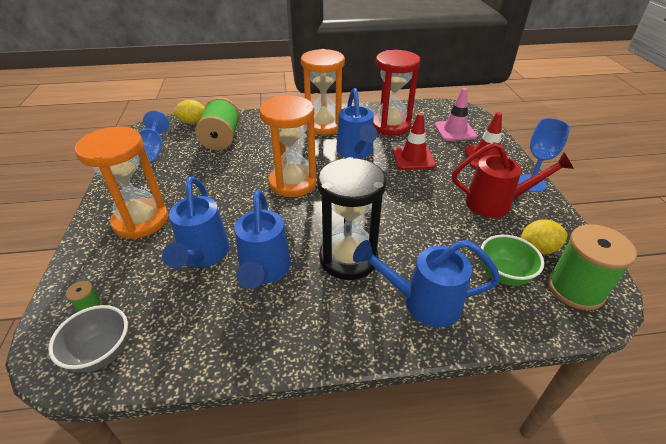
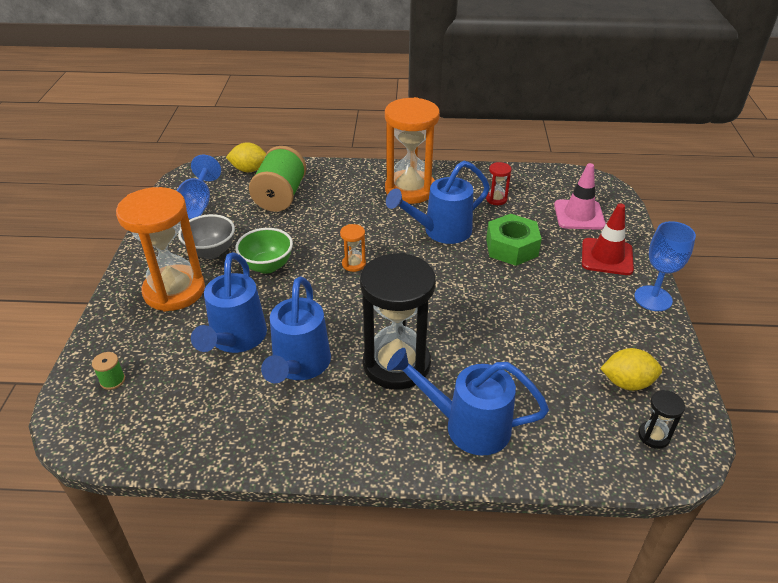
camera: 10 degrees right, 0 degrees up
grey bowl [48,305,128,373] -> grey bowl moved to [178,214,235,259]
orange hourglass [259,95,317,197] -> orange hourglass [340,224,366,272], size x0.41
blue watering can [336,88,377,159] -> blue watering can turned 60 degrees clockwise [386,161,490,244]
red hourglass [373,50,420,136] -> red hourglass [486,162,512,205], size x0.41
red traffic cone [393,113,436,170] -> green nut [486,214,542,266]
red watering can [452,142,574,218] -> none
green bowl [481,235,544,286] -> green bowl moved to [235,228,293,274]
green spool [548,224,637,310] -> black hourglass [638,390,685,449]

